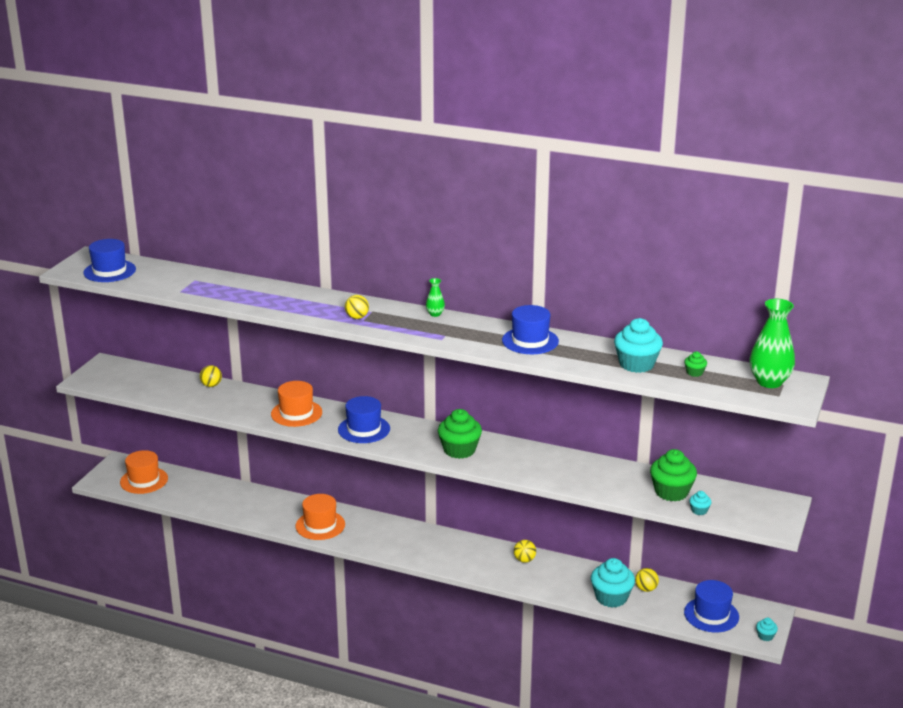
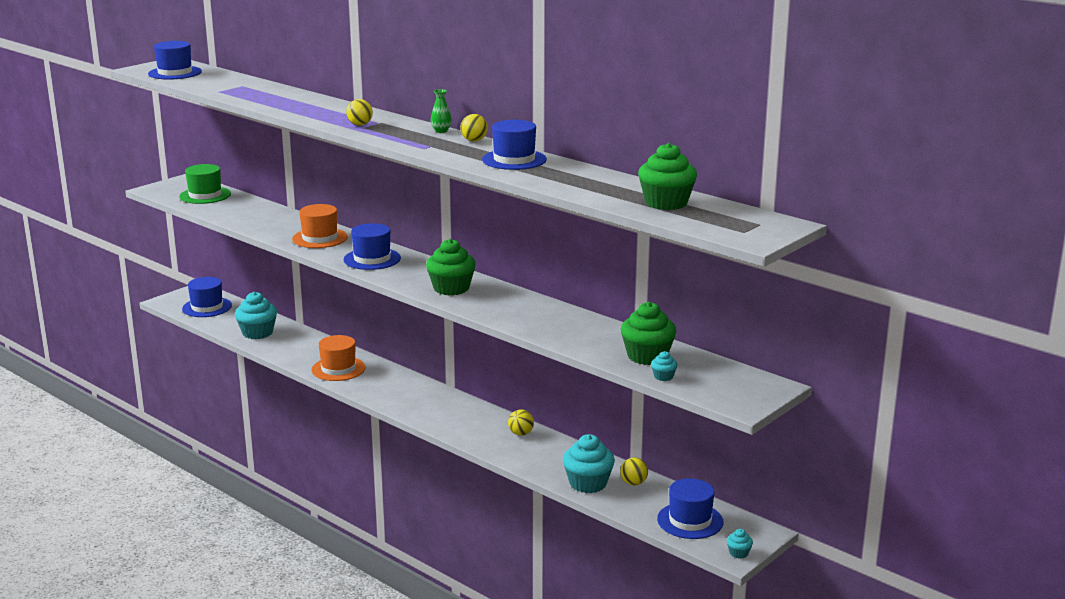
camera: 20 degrees right, 5 degrees down
orange hat [120,450,168,494] -> blue hat [182,277,232,317]
yellow ball [200,365,222,387] -> yellow ball moved to [461,114,488,141]
turquoise cupcake [614,318,663,373] -> turquoise cupcake moved to [235,292,277,339]
green cupcake [684,351,707,377] -> green cupcake [638,143,697,210], size x2.16
green vase [749,299,795,388] -> none
none -> green hat [179,164,231,204]

